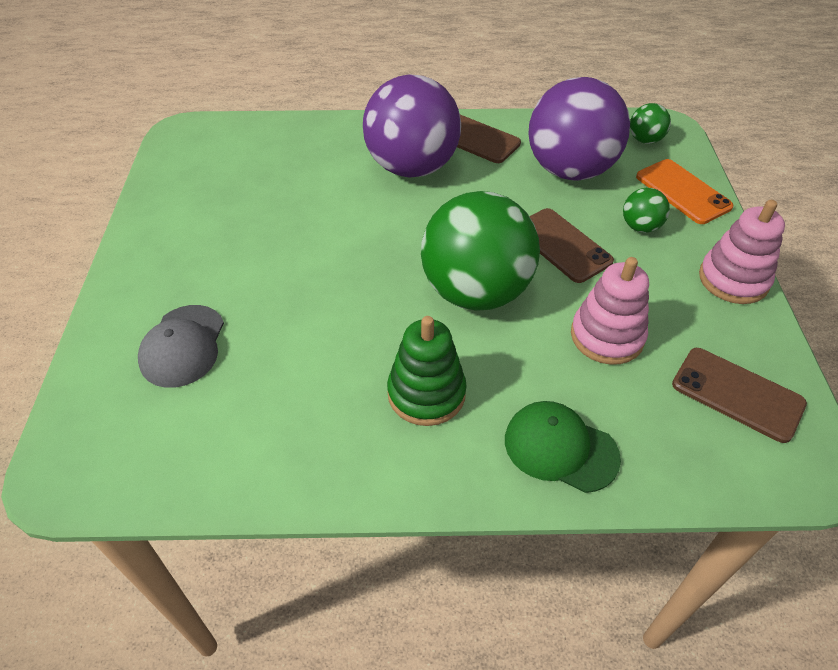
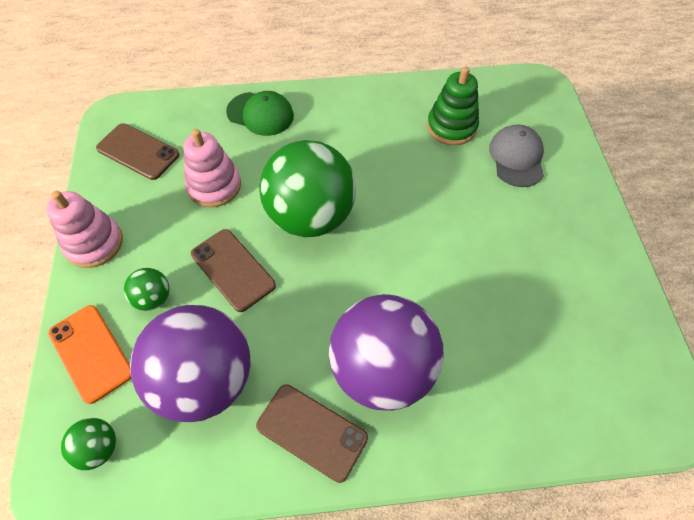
camera: 175 degrees right, 10 degrees up
green stacking toy [387,316,467,426] -> green stacking toy moved to [427,67,479,145]

